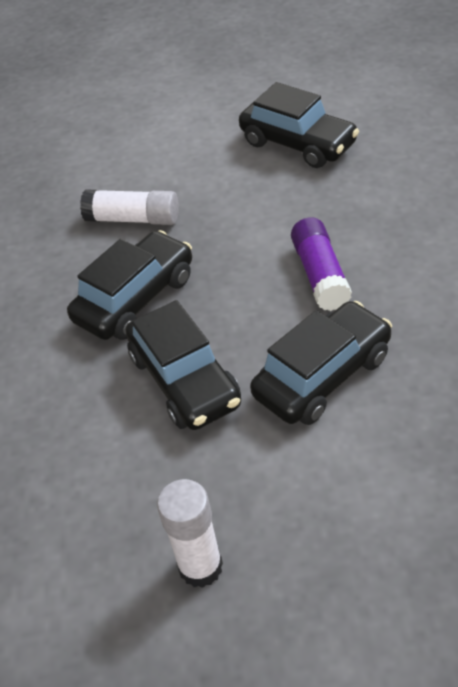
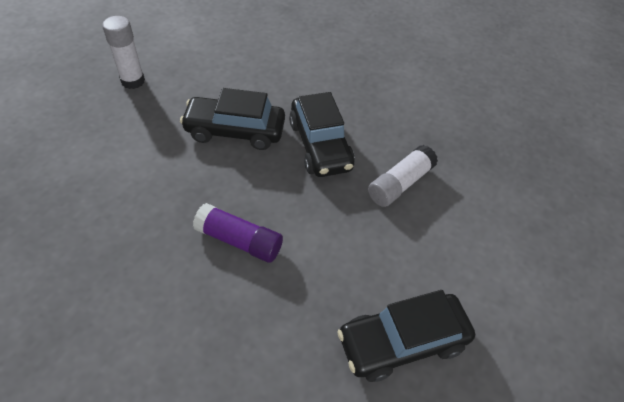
camera: 115 degrees right, 5 degrees up
black car [250,301,392,425] -> none

